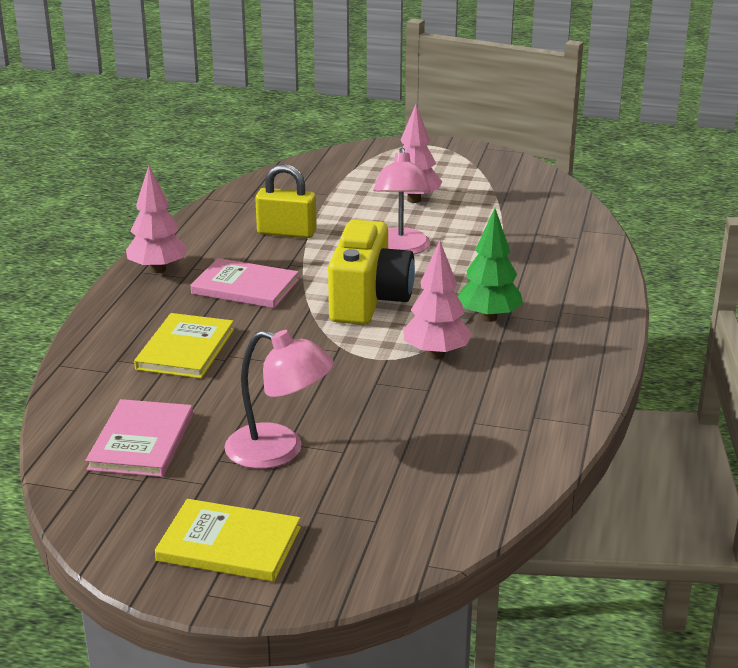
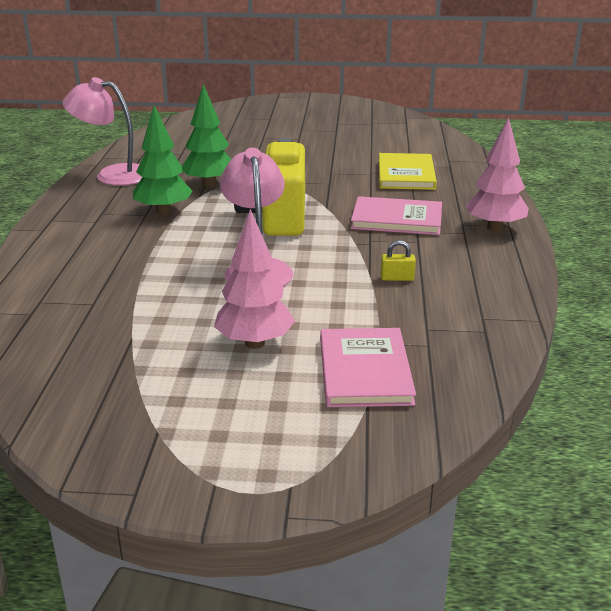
camera: 170 degrees right, 0 degrees up
pink book [85,399,193,477] -> pink book moved to [320,328,416,407]
yellow book [155,499,301,582] -> none
pink lamp [224,330,334,469] -> pink lamp moved to [62,77,142,186]
yellow padlock [255,164,317,238] -> yellow padlock [381,240,416,281], size x0.48
pink tree [403,241,472,359] -> green tree [182,84,231,187]

